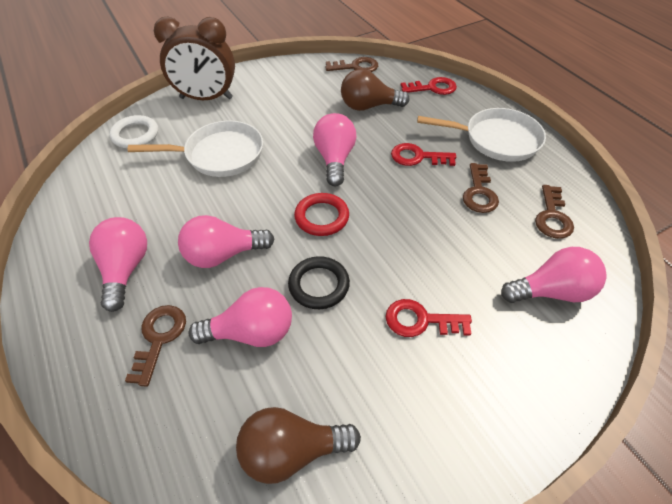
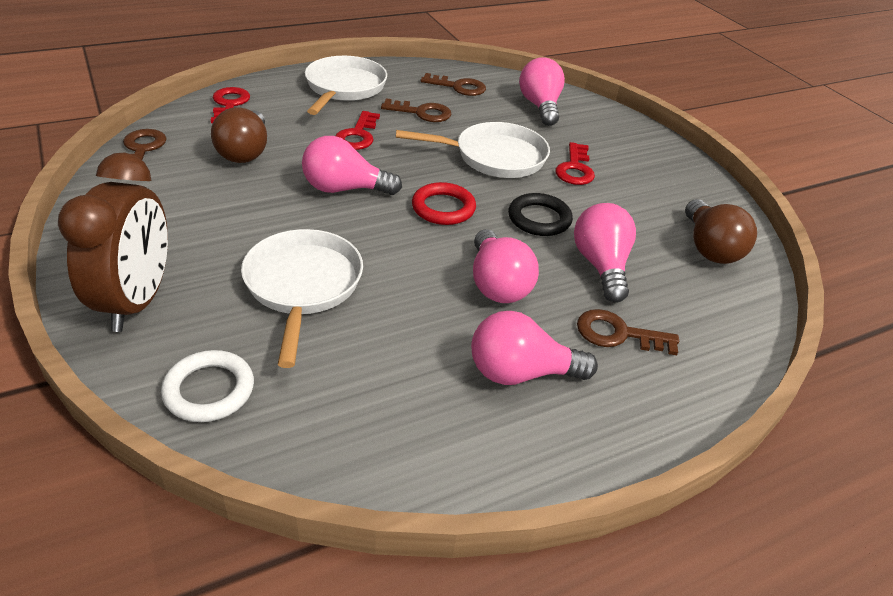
camera: 90 degrees left, 10 degrees down
none -> white pan [396,122,550,178]

